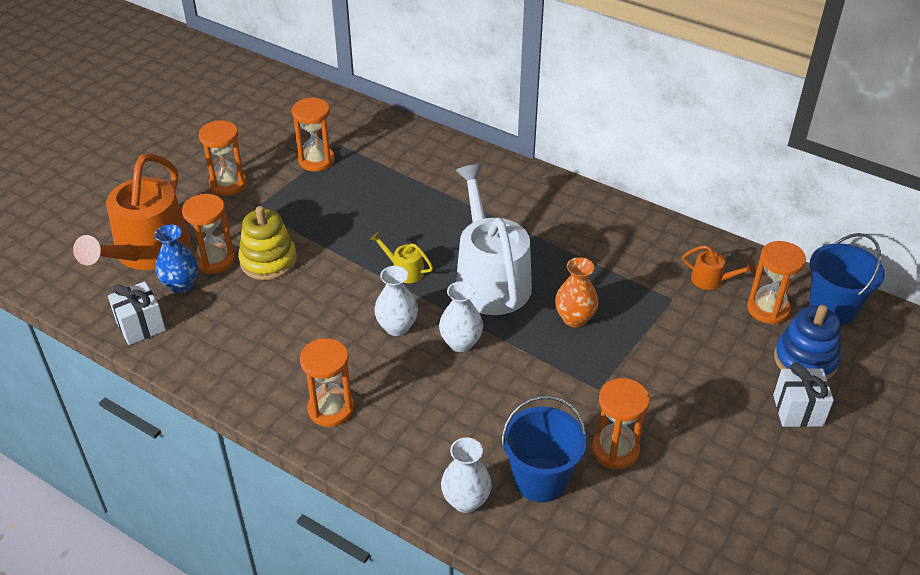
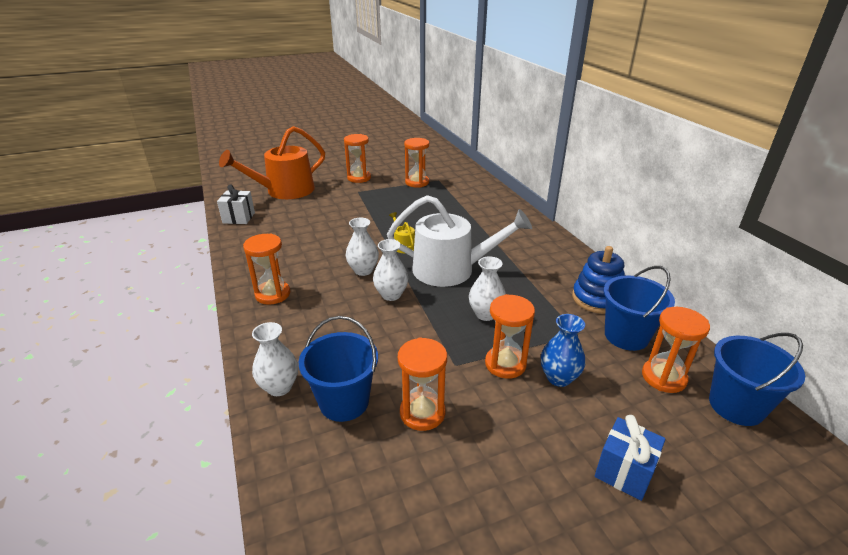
camera: 35 degrees right, 10 degrees down
blue vase [155,224,198,293] -> blue vase moved to [541,314,585,387]
orange hourglass [182,194,235,274] -> orange hourglass moved to [485,294,535,379]
yellow stacking toy [238,206,297,280] -> none
white watering can [456,164,532,315] -> white watering can turned 75 degrees clockwise [387,195,532,287]
orange vase [555,257,599,327] -> white vase [469,256,506,321]
orange watering can [682,245,755,290] -> blue bucket [604,266,675,351]
white gift [773,362,834,427] -> blue gift [595,415,666,501]
blue stacking toy [774,305,841,380] -> blue stacking toy moved to [572,246,625,314]

